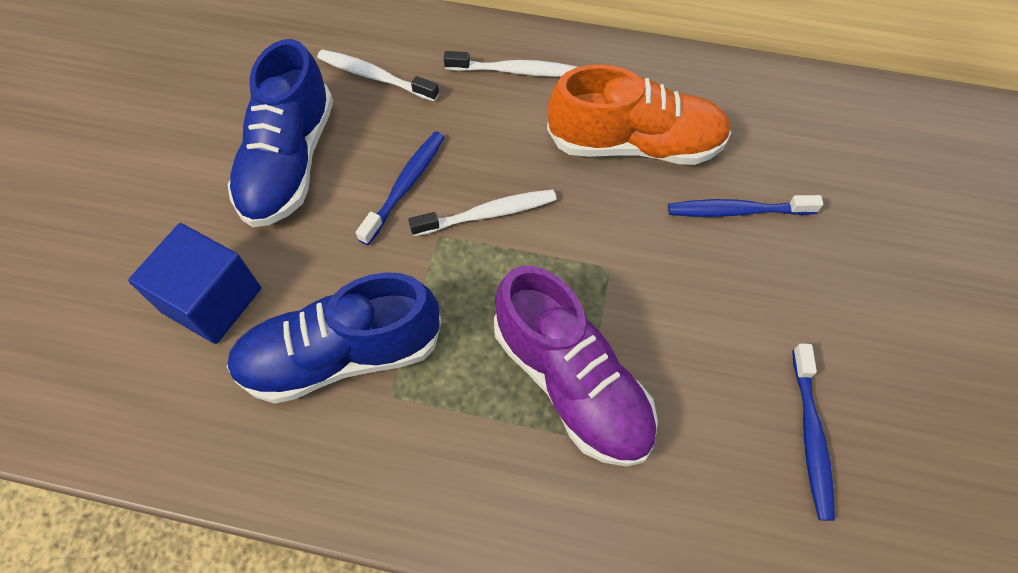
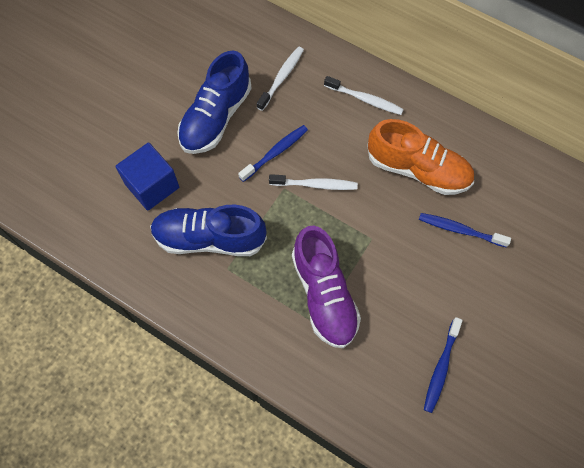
camera: 20 degrees right, 5 degrees up
white toothbrush [317,49,439,102] -> white toothbrush turned 75 degrees clockwise [257,47,304,111]

